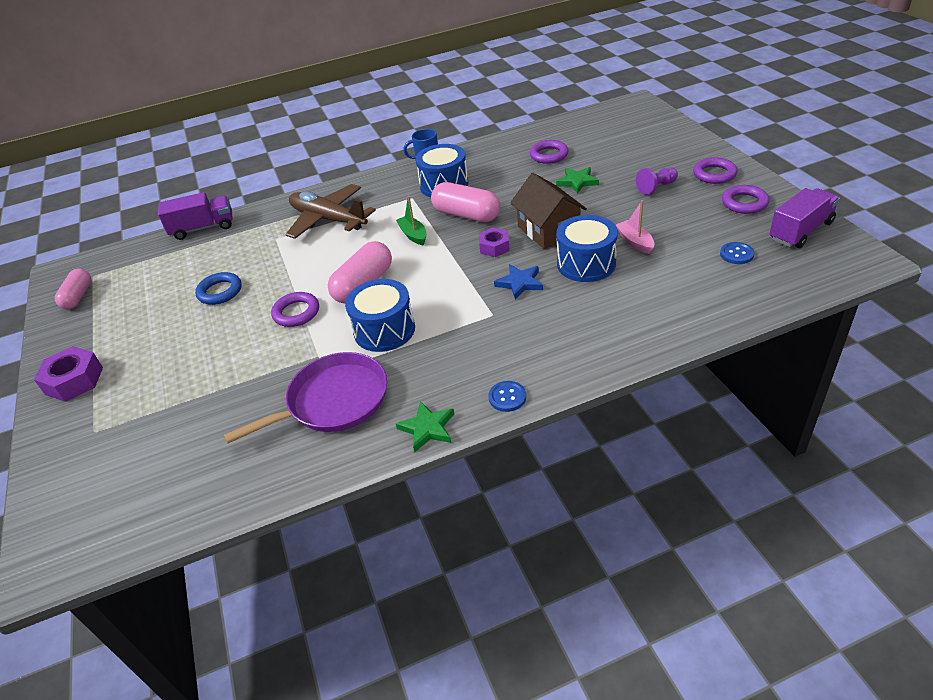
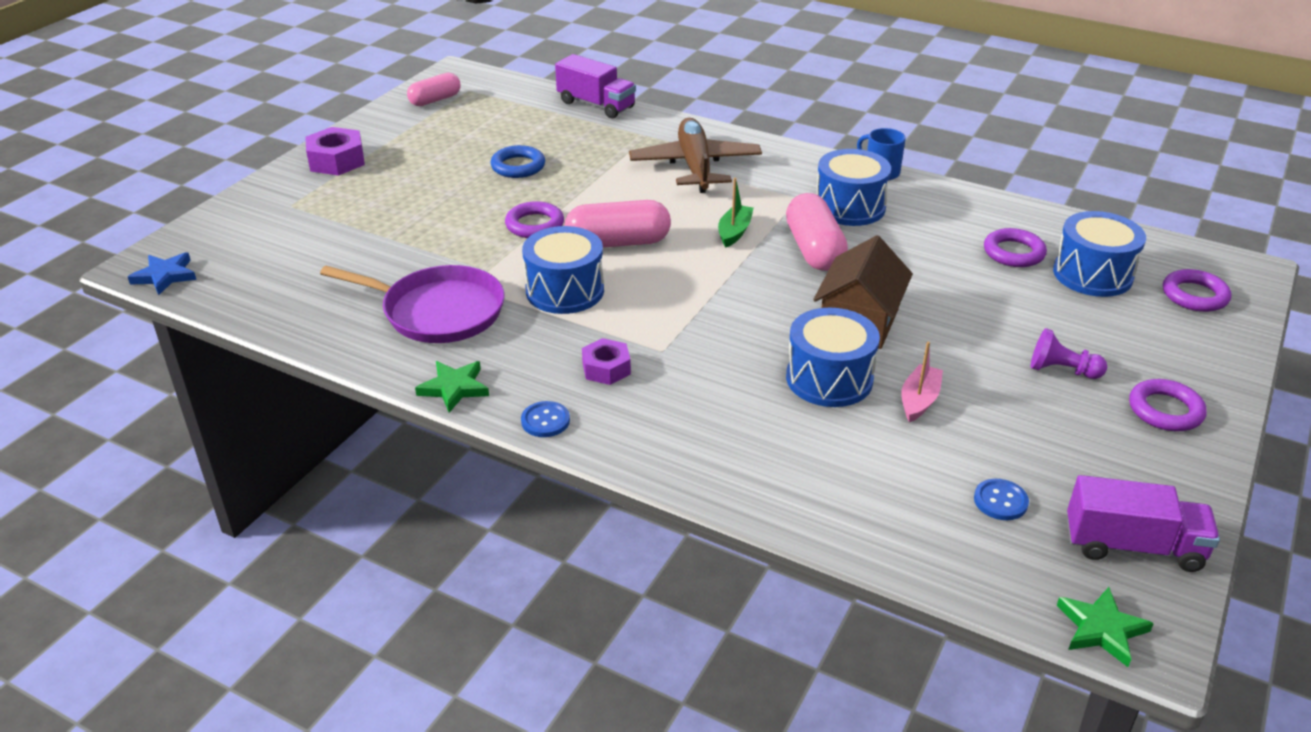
camera: 45 degrees right, 5 degrees down
purple nut [479,227,510,257] -> purple nut moved to [582,338,631,385]
blue star [494,264,543,300] -> blue star moved to [128,252,196,295]
green star [556,167,599,194] -> green star moved to [1057,587,1154,667]
purple ring [722,185,769,214] -> purple ring moved to [1163,269,1231,312]
none -> blue drum [1053,211,1146,297]

